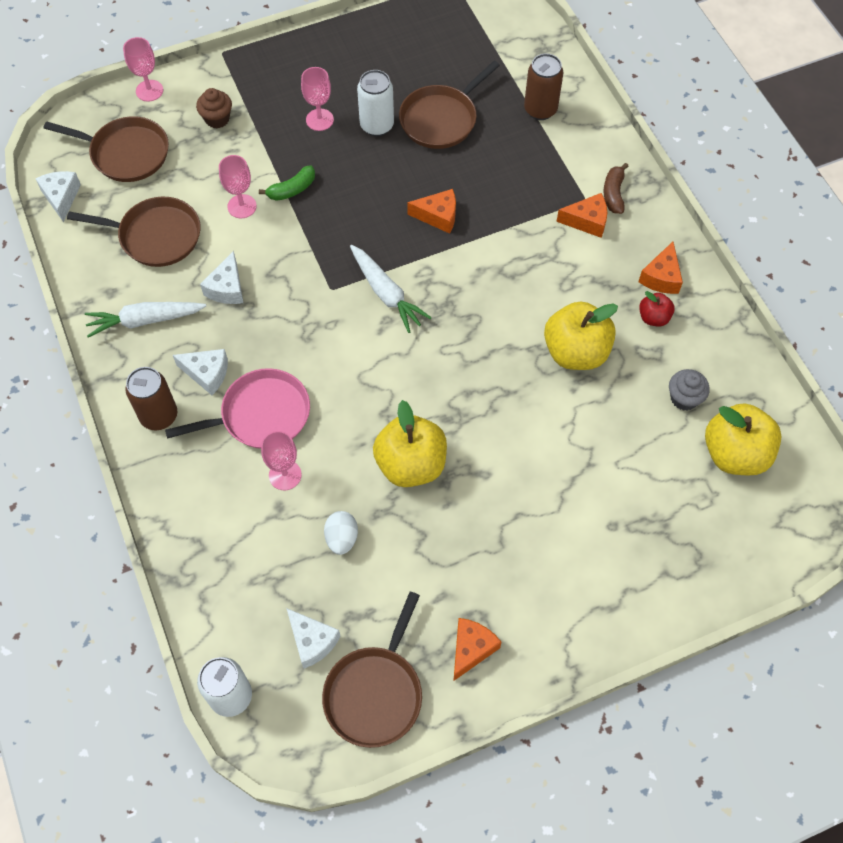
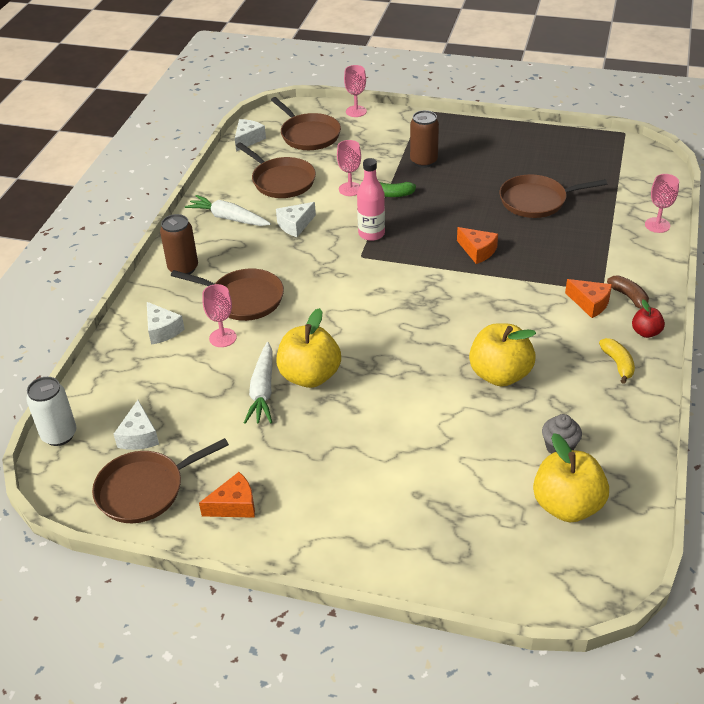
camera: 40 degrees right, 20 degrees down
pink pan [165,368,310,449] -> brown pan [171,268,284,321]
white cheese [173,349,228,395] -> white cheese moved to [147,302,185,345]
brown cupcake [196,88,232,129] -> none
pink goblet [301,67,334,131] -> pink goblet moved to [645,174,679,233]
white egg [324,511,358,555] -> none
white carrot [350,245,432,333] -> white carrot moved to [244,342,273,424]
white can [357,70,394,136] -> none
brown can [524,54,563,120] -> brown can moved to [410,110,439,168]
brown banana [603,163,629,214] -> brown banana turned 105 degrees clockwise [607,275,649,309]
orange cheese [638,242,683,294] -> yellow banana [599,338,635,384]
red apple [639,291,675,326] -> red apple moved to [632,299,665,338]
none -> pink bottle [357,158,385,241]

